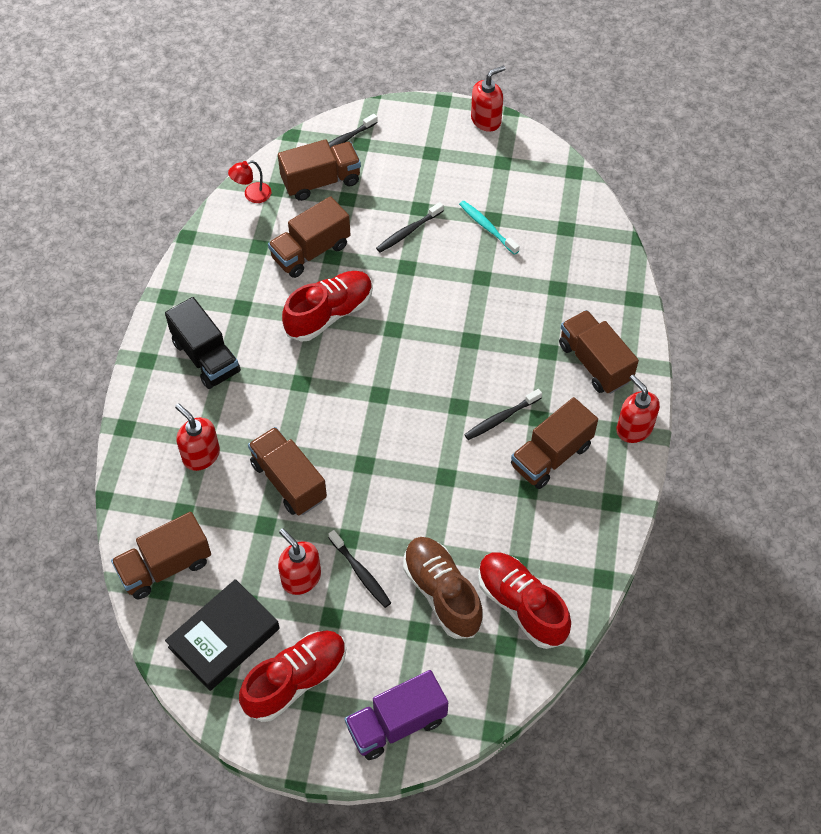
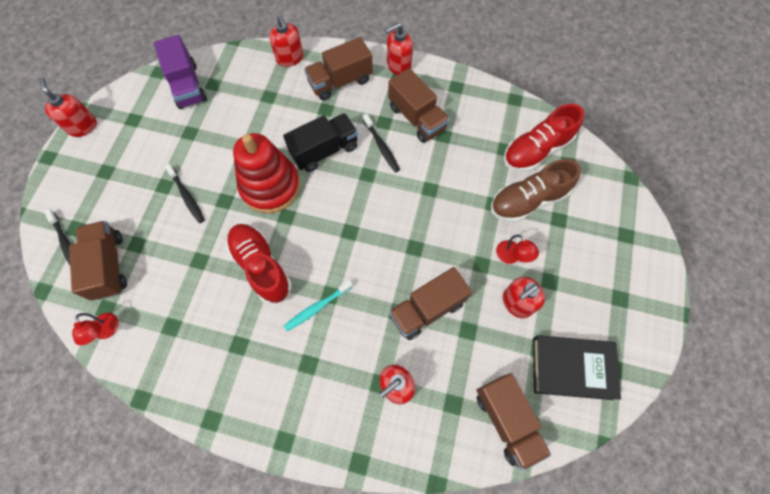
camera: 85 degrees left, 10 degrees up
black truck [165,297,241,389] -> black truck moved to [283,113,358,172]
black book [165,579,280,691] -> black book turned 45 degrees counterclockwise [533,335,621,400]
red shoe [239,631,346,722] -> none
brown truck [268,196,350,278] -> none
black toothbrush [328,530,391,608] -> red lamp [496,235,539,264]
purple truck [345,670,448,760] -> purple truck moved to [154,35,207,109]
turquoise toothbrush [459,201,520,255] -> turquoise toothbrush moved to [284,280,353,331]
none -> red stacking toy [233,133,300,213]
none -> red soap dispenser [269,15,303,67]

